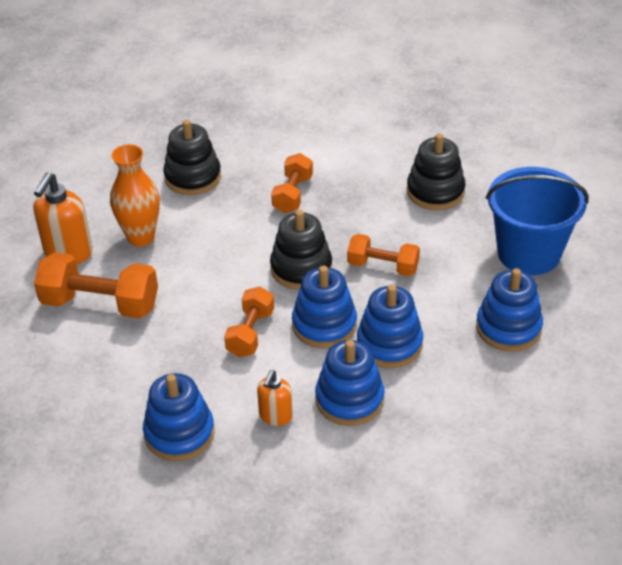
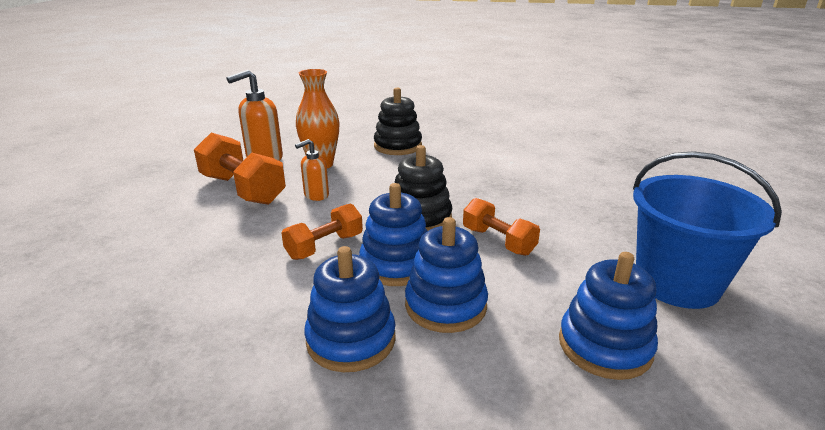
camera: 30 degrees right, 15 degrees down
blue stacking toy [143,373,215,461] -> none
orange soap dispenser [257,370,293,426] -> orange soap dispenser moved to [295,139,329,201]
orange dumbbell [271,153,313,213] -> none
black stacking toy [407,133,466,210] -> none

